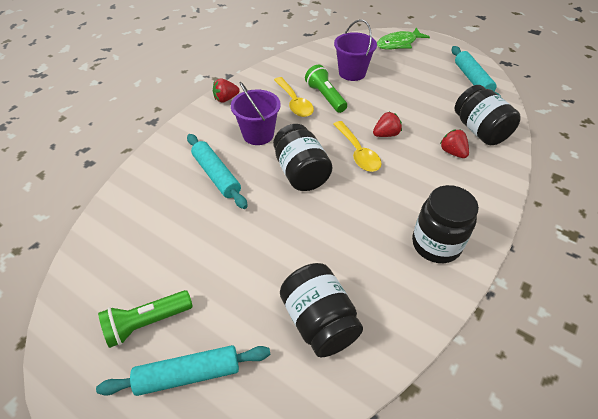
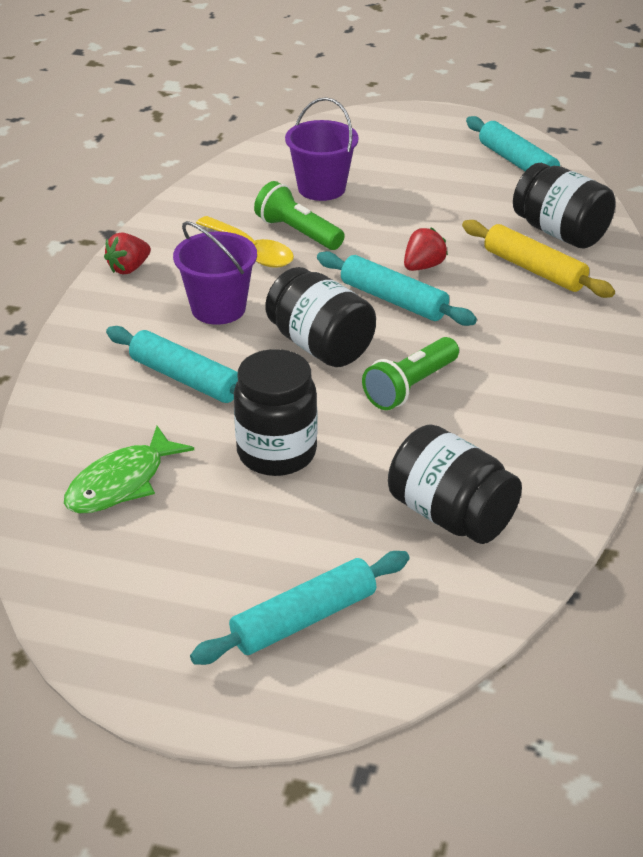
camera: 20 degrees left, 10 degrees down
green flashlight [98,290,193,348] -> green flashlight moved to [362,337,459,410]
yellow spoon [333,121,382,172] -> turquoise rolling pin [317,251,477,326]
green fish [377,27,430,49] -> green fish moved to [64,426,194,513]
black jar [412,185,479,263] -> black jar moved to [234,349,317,476]
red strawberry [440,129,469,158] -> yellow rolling pin [462,220,615,298]

